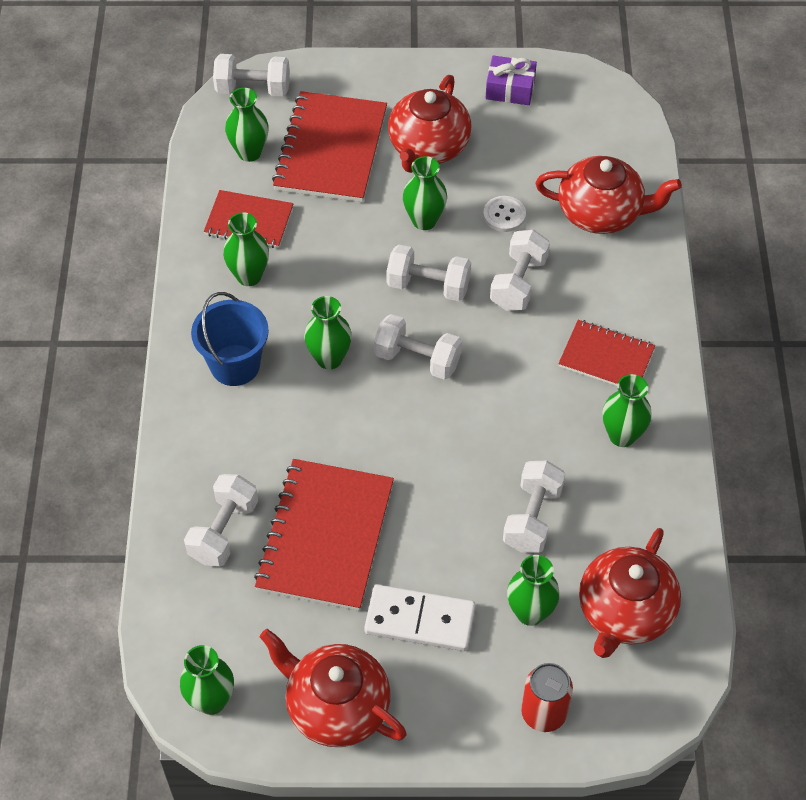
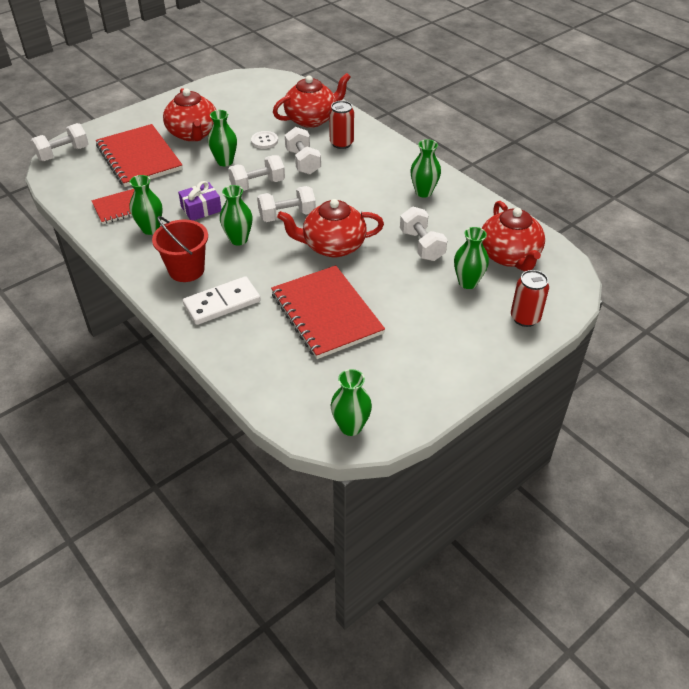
camera: 40 degrees left, 10 degrees down
white dumbbell [184,474,258,567] -> none
blue bucket [191,292,269,386] -> red bucket [152,216,208,282]
green vase [225,88,269,162] -> none
red teapot [259,629,407,747] -> red teapot moved to [277,199,384,257]
white domino [364,584,476,651] -> white domino moved to [183,276,261,325]
purple gift [486,56,537,105] -> purple gift moved to [178,181,222,221]
red notebook [558,320,655,386] -> none
none -> red can [329,101,354,149]

